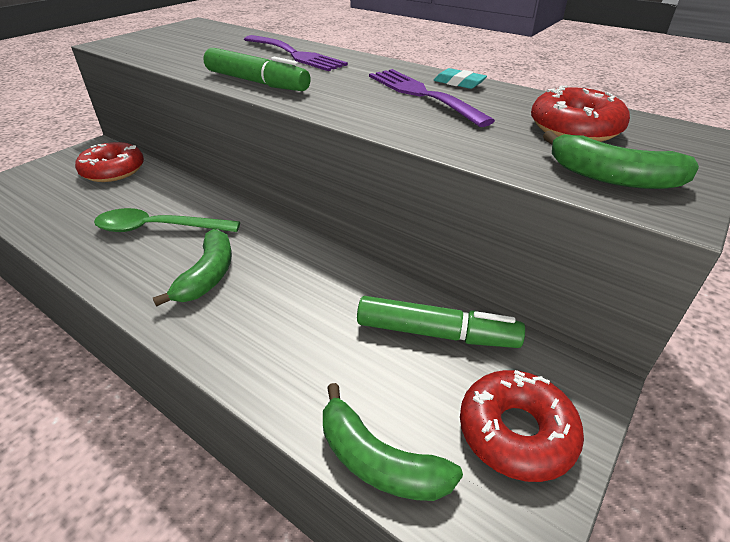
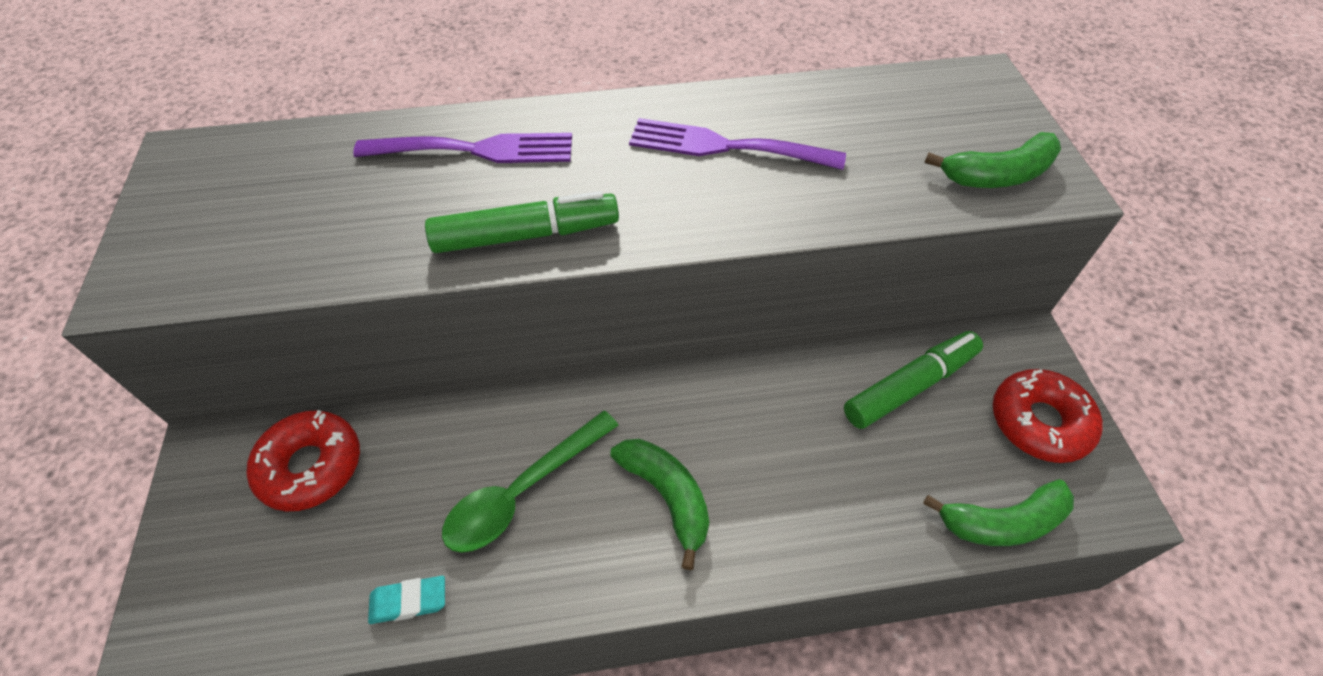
camera: 45 degrees left, 15 degrees up
turquoise eraser [434,68,487,89] -> turquoise eraser moved to [368,576,445,624]
red donut [531,85,630,142] -> none

